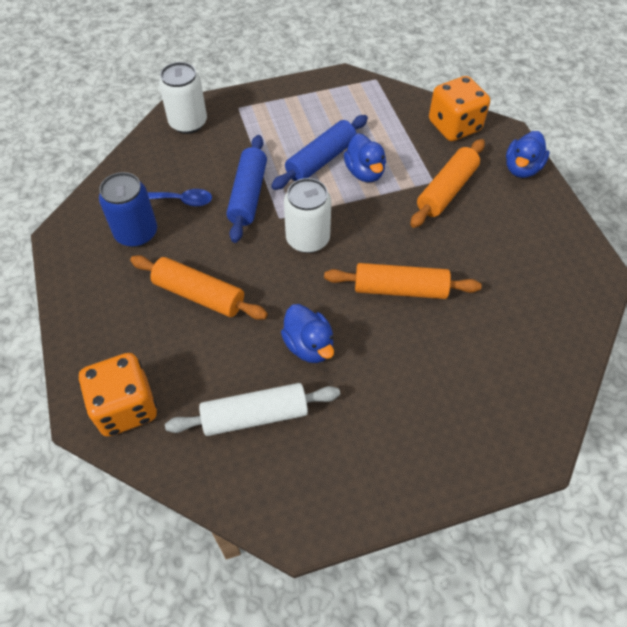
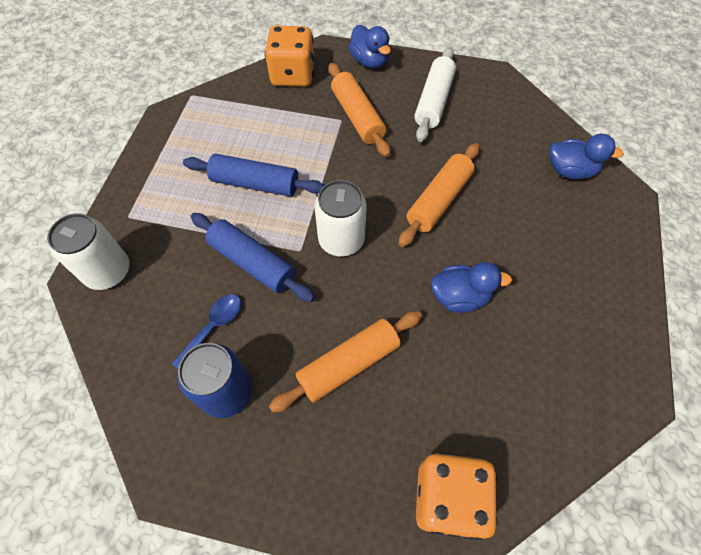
camera: 60 degrees left, 5 degrees up
white rolling pin [165,383,340,436] -> white rolling pin moved to [415,47,456,142]
blue rolling pin [271,115,368,190] -> blue rolling pin turned 60 degrees counterclockwise [183,153,324,197]
blue duck [344,133,386,182] -> blue duck moved to [549,134,624,180]

